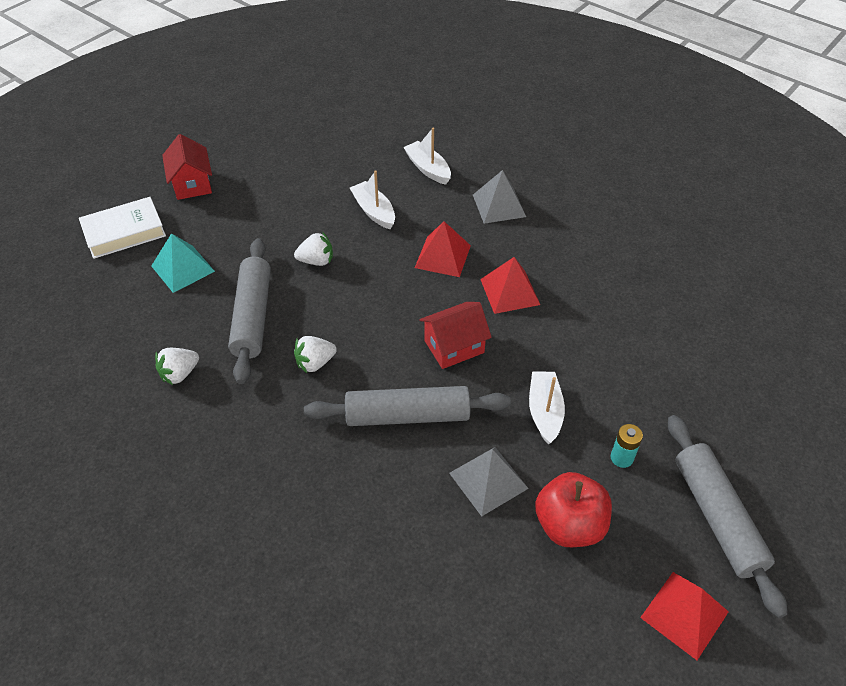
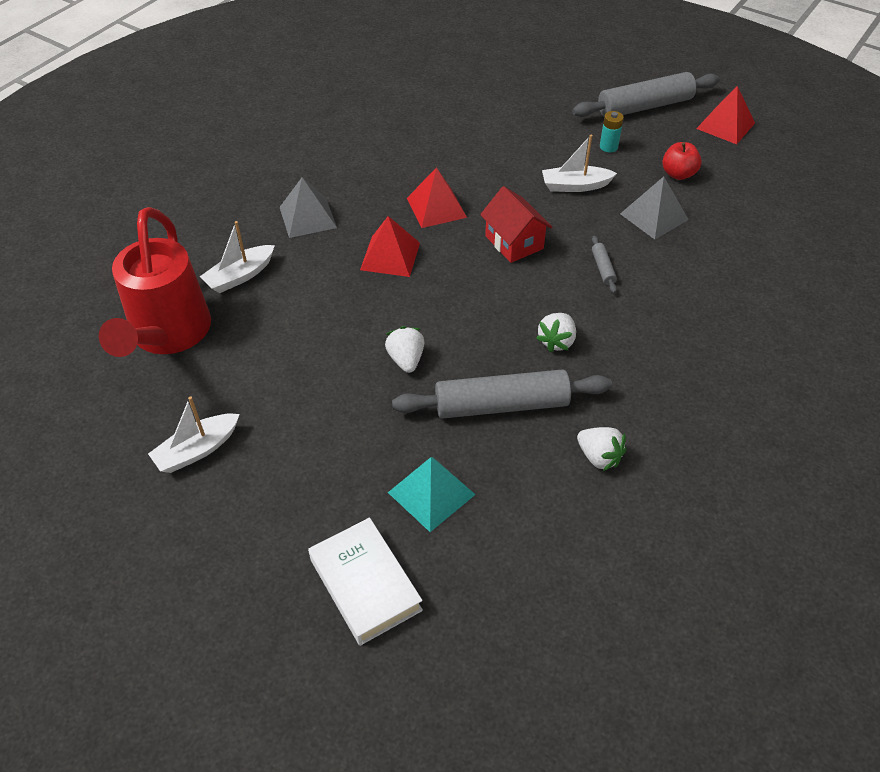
camera: 95 degrees left, 0 degrees up
red house [162,134,212,200] -> none
white strawberry [294,336,337,373] -> white strawberry turned 60 degrees clockwise [536,313,576,352]
grey rolling pin [304,386,511,426] -> grey rolling pin [592,235,617,294], size x0.42
white boat [350,171,395,229] -> white boat moved to [148,396,240,473]
red apple [535,472,612,547] -> red apple [662,142,702,180], size x0.65
none -> red watering can [99,207,211,357]

